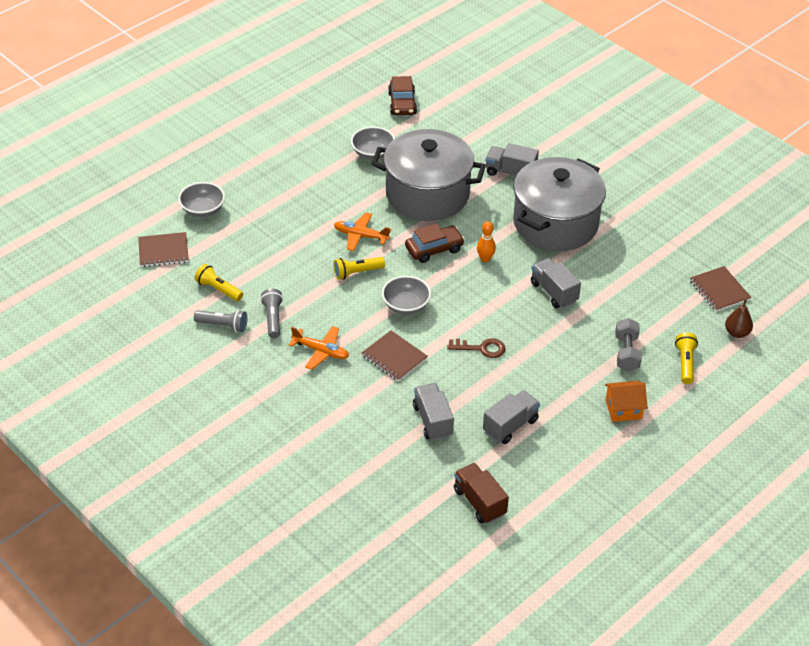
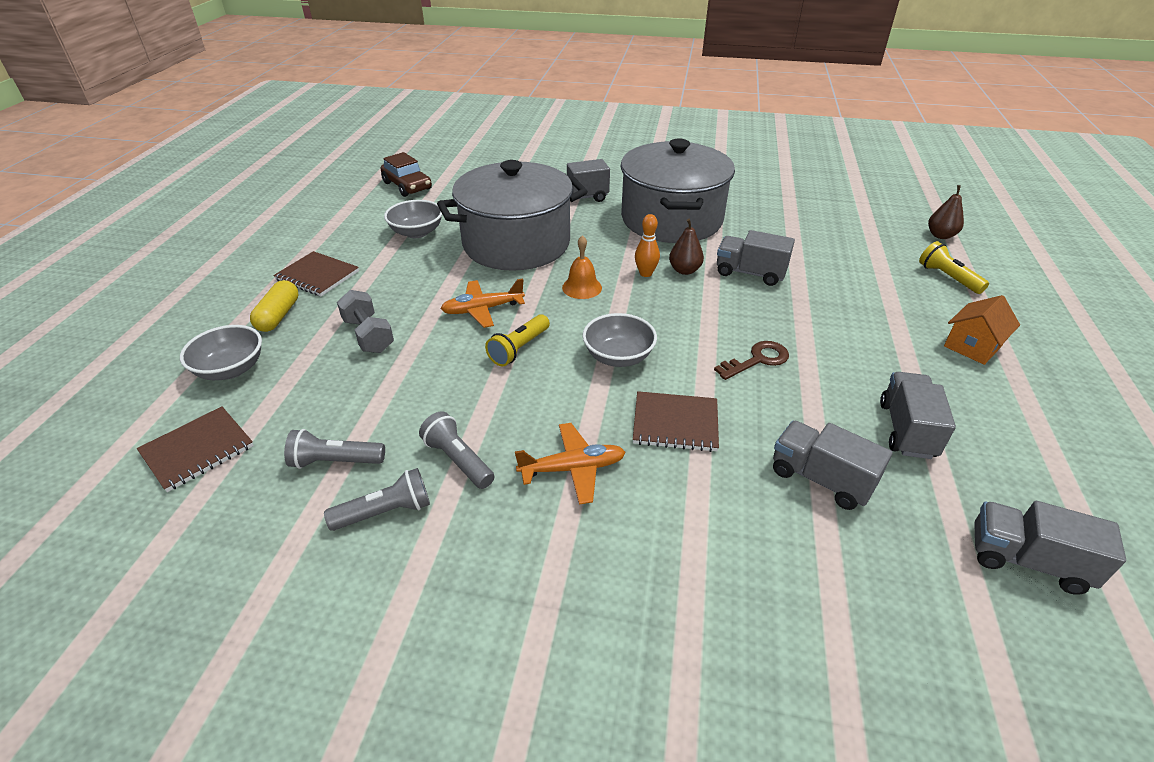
camera: 35 degrees left, 5 degrees down
yellow flashlight [195,264,243,301] -> grey flashlight [284,429,385,469]
brown car [405,223,465,263] -> orange bell [562,235,602,299]
brown truck [454,463,509,524] -> grey truck [974,501,1126,595]
grey dumbbell [615,318,642,372] -> grey dumbbell moved to [337,290,394,353]
brown notebook [690,266,751,312] -> brown notebook moved to [273,251,359,296]
none -> yellow capsule [250,280,299,332]
none -> brown pear [669,219,704,275]

